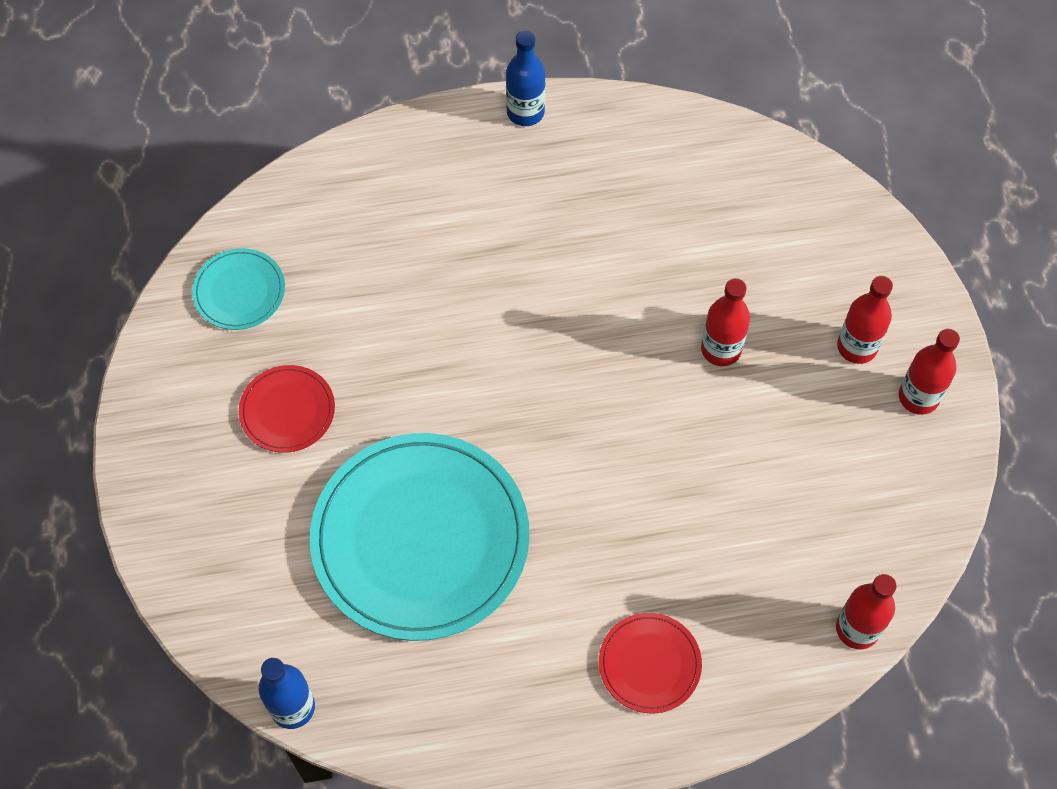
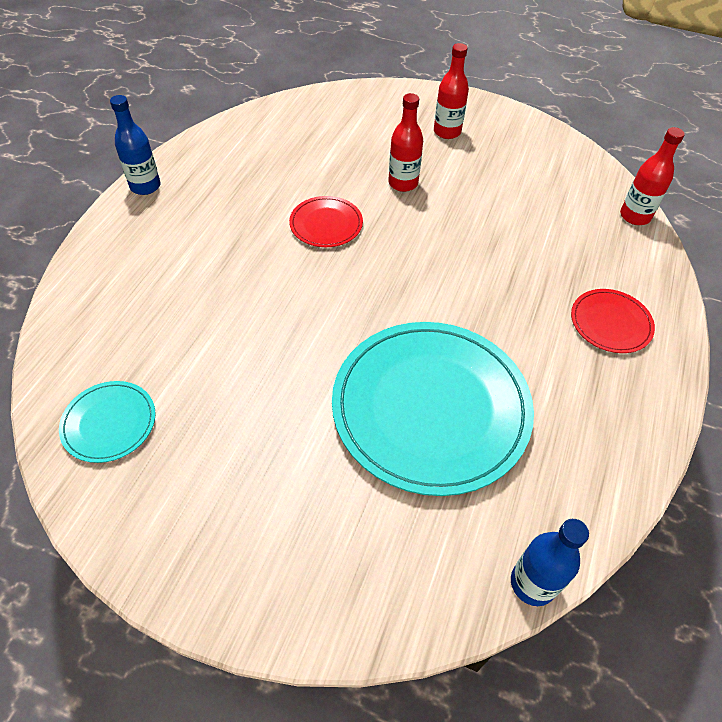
camera: 60 degrees left, 10 degrees down
red plate [239,365,335,453] -> red plate moved to [289,196,363,247]
red bottle [899,329,960,415] -> none

